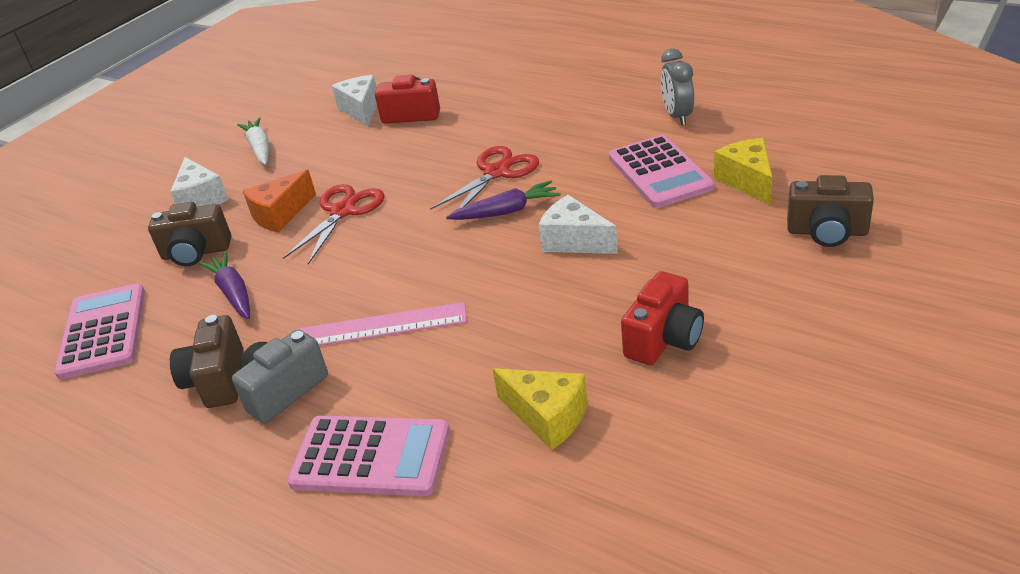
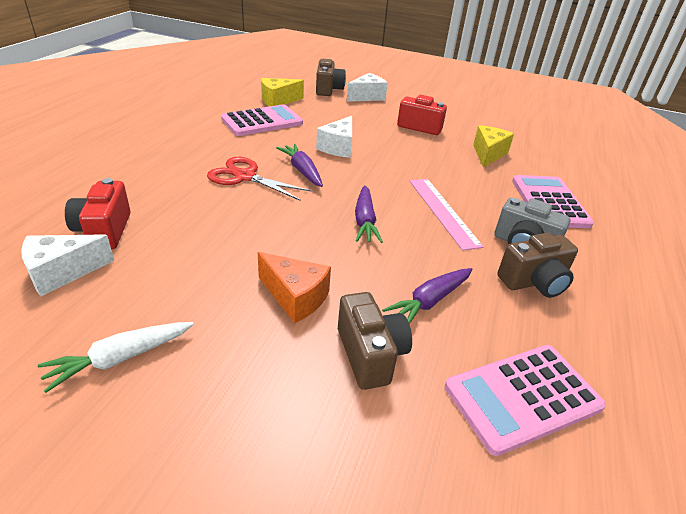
camera: 110 degrees left, 0 degrees up
white cheese [170,157,229,207] -> white cheese moved to [347,73,388,101]
red scissors [283,184,385,264] -> none
grey clock [661,49,694,125] -> none
none -> purple carrot [355,185,383,243]

